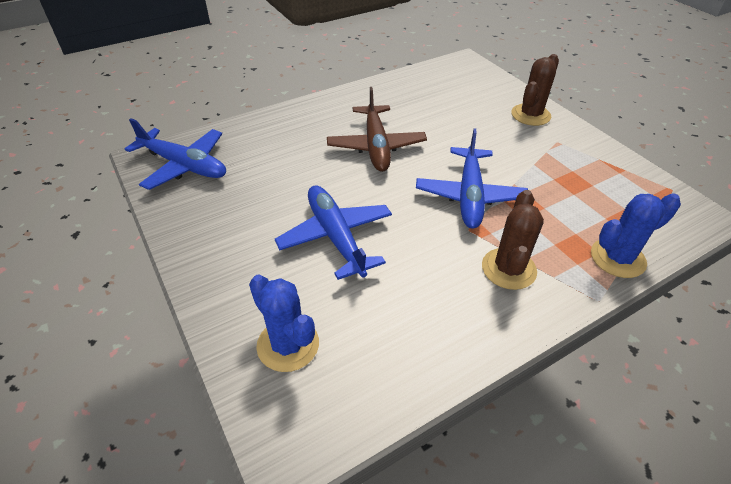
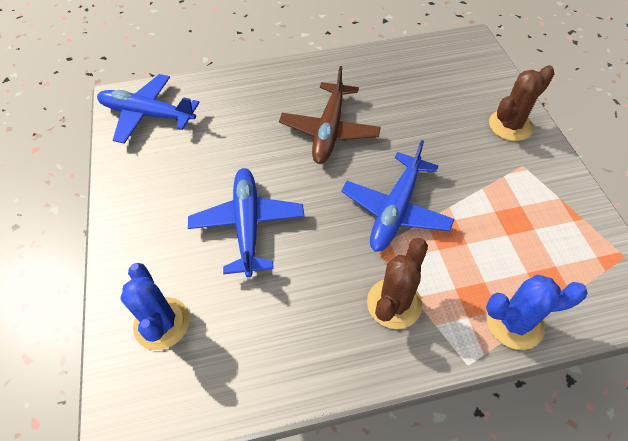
camera: 20 degrees right, 10 degrees up
blue plane [124,118,226,190] -> blue plane turned 150 degrees clockwise [97,74,200,144]

